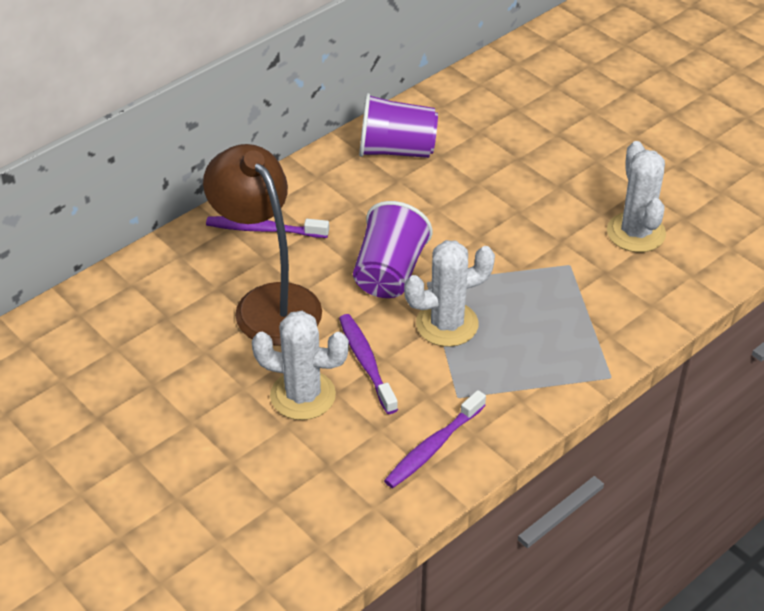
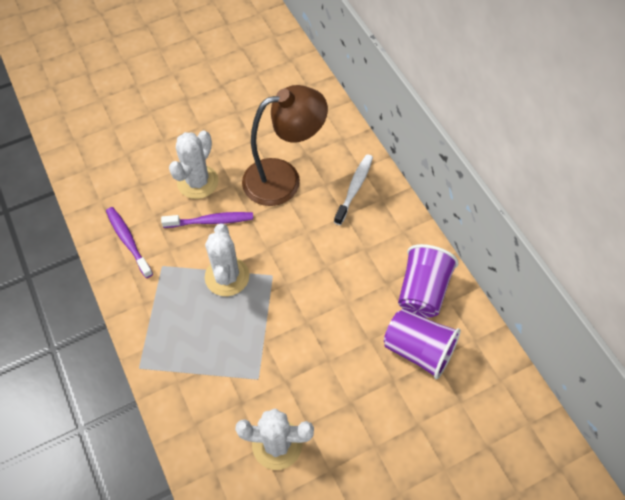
camera: 105 degrees right, 15 degrees up
purple toothbrush [206,216,329,238] -> white toothbrush [334,154,373,225]
purple cup [353,201,432,298] -> purple cup moved to [384,309,461,379]

